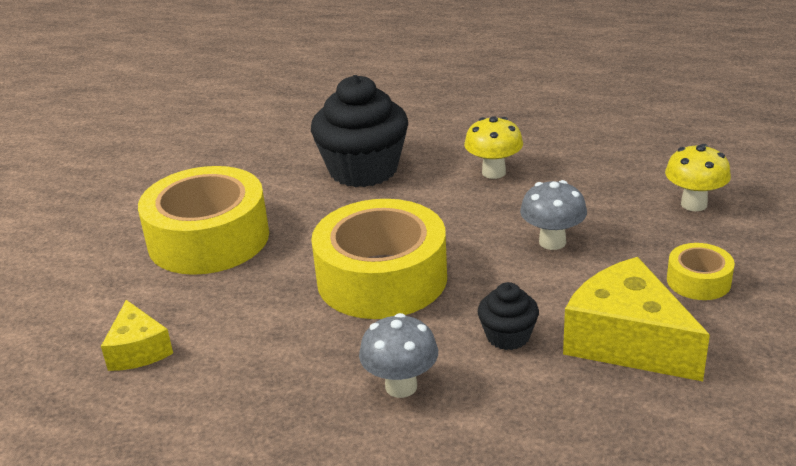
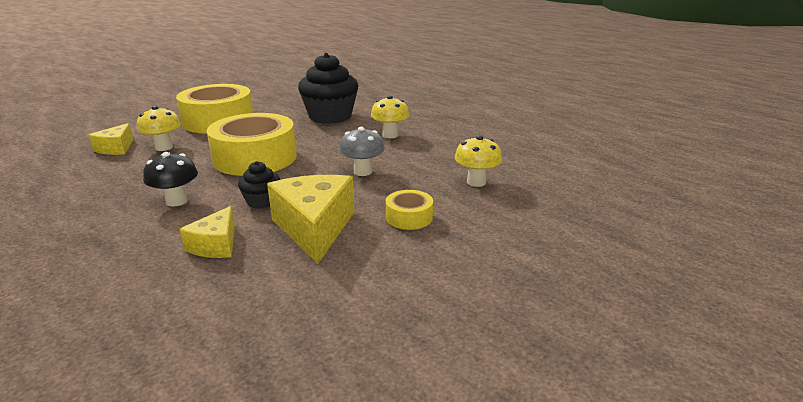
camera: 30 degrees right, 5 degrees down
grey mushroom [359,313,438,398] -> black mushroom [143,152,198,207]
none -> yellow mushroom [137,106,181,151]
none -> yellow cheese [180,206,235,258]

